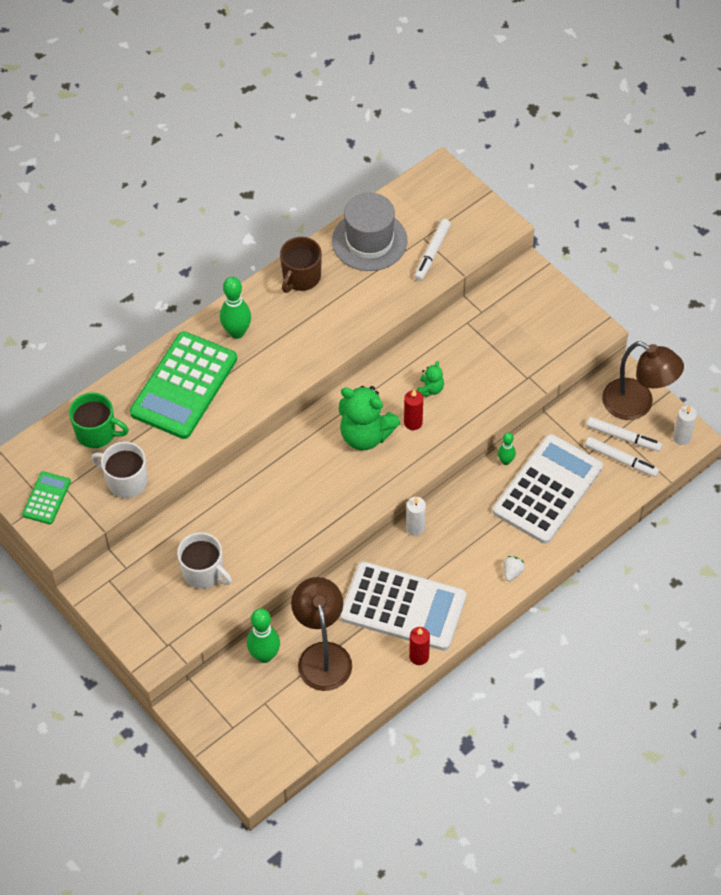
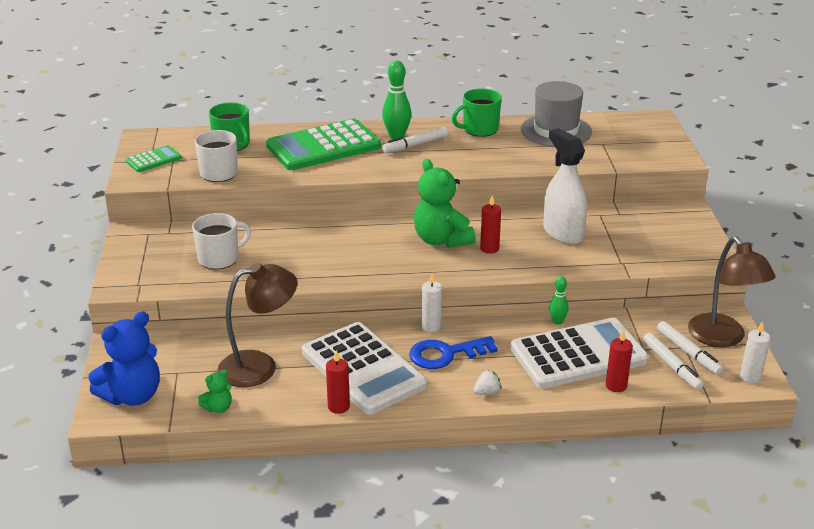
camera: 35 degrees right, 25 degrees down
white mug [177,532,232,589] -> white mug turned 105 degrees counterclockwise [192,213,251,269]
green bowling pin [247,609,280,663] -> none
brown mug [280,237,322,293] -> green mug [452,88,502,137]
brown lamp [291,577,352,691] -> brown lamp turned 45 degrees clockwise [217,263,297,387]
white marker [414,219,451,281] -> white marker moved to [382,127,448,153]
green teddy bear [417,361,444,396] -> green teddy bear moved to [198,369,232,413]
none -> blue teddy bear [88,311,160,406]
none -> blue key [409,336,498,369]
none -> white spray bottle [543,128,587,244]
none -> red candle [606,330,633,392]

